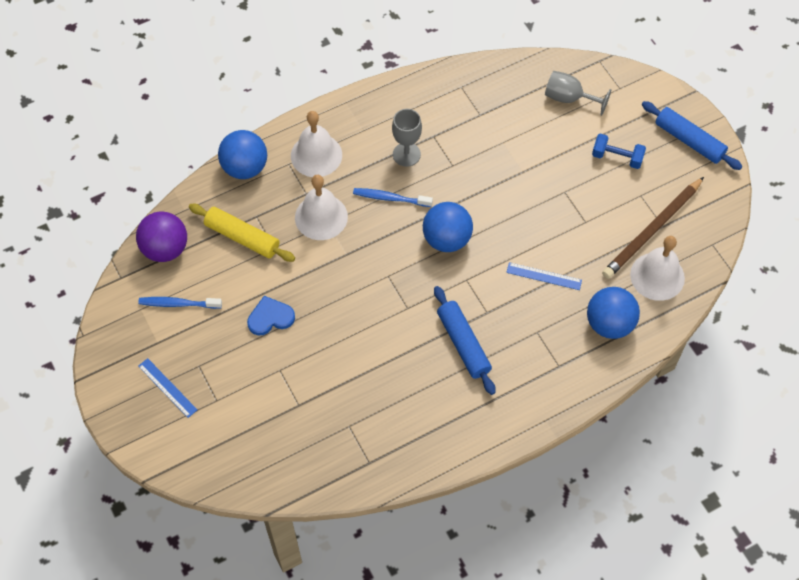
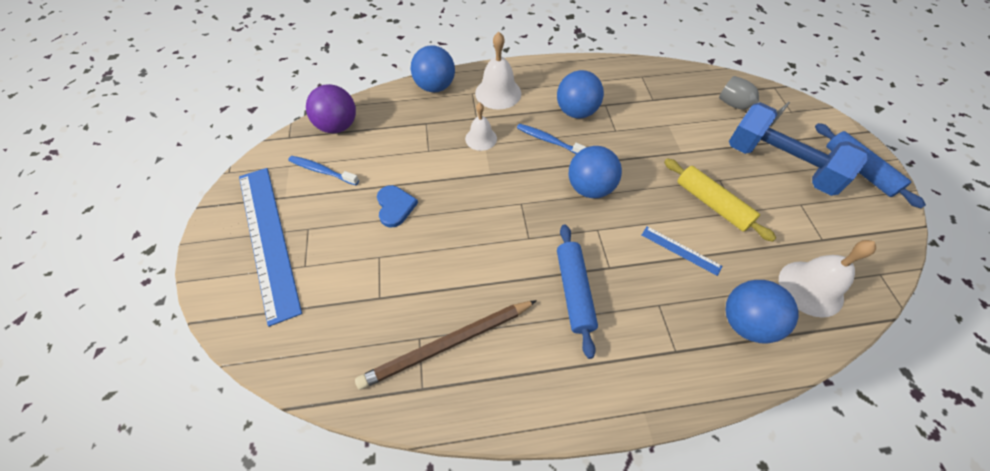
camera: 20 degrees right, 5 degrees down
blue ruler [138,358,197,418] -> blue ruler [239,168,302,327], size x2.36
yellow rolling pin [189,204,295,262] -> yellow rolling pin moved to [664,159,776,242]
blue heart [247,296,295,336] -> blue heart turned 75 degrees clockwise [377,185,418,227]
white bell [295,175,348,240] -> white bell [465,103,497,151], size x0.64
grey goblet [392,109,422,167] -> blue ball [557,70,604,118]
blue dumbbell [592,133,646,169] -> blue dumbbell [729,103,869,196], size x2.14
brown pencil [602,177,704,279] -> brown pencil moved to [355,300,537,390]

